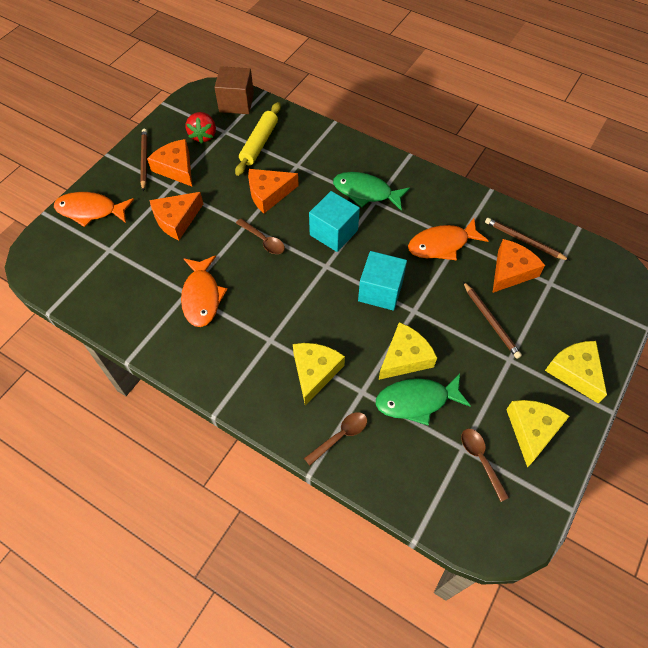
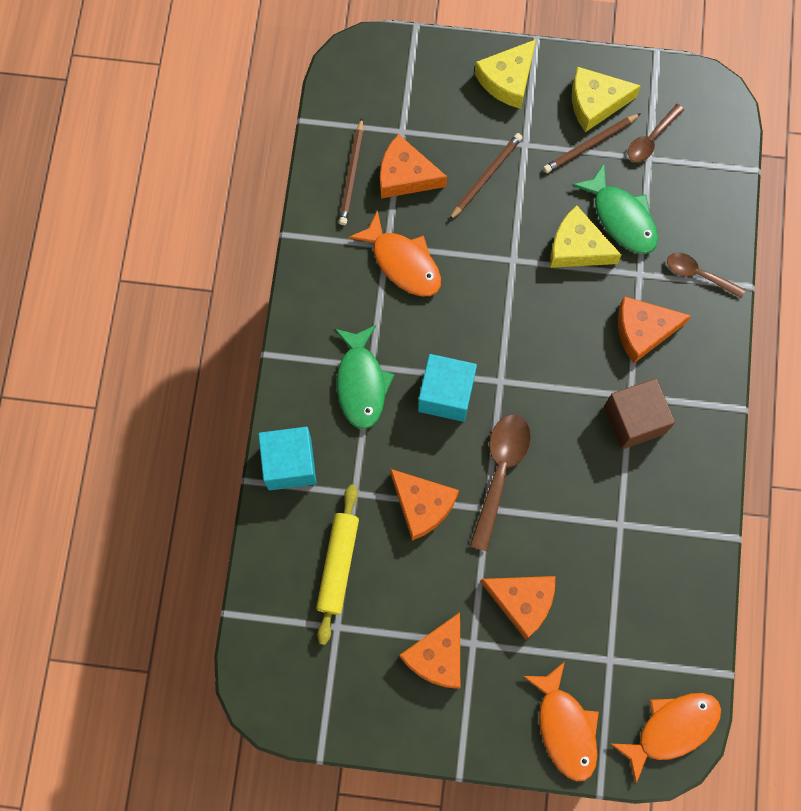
camera: 115 degrees left, 15 degrees up
brown pencil [140,129,147,191] -> brown pencil moved to [543,113,641,173]
orange fish [181,255,228,327] -> orange fish moved to [611,693,721,784]
red strawberry [186,112,216,143] -> none
brown cube [215,66,254,114] -> brown cube moved to [604,378,675,449]
yellow rolling pin [235,102,281,176] -> yellow rolling pin turned 75 degrees counterclockwise [316,485,359,645]
brown spoon [236,219,285,254] -> brown spoon [470,414,531,552], size x1.62
yellow cheese [293,343,345,406] -> orange cheese [618,296,691,363]
turquoise cube [358,251,407,311] -> turquoise cube moved to [258,427,316,490]

